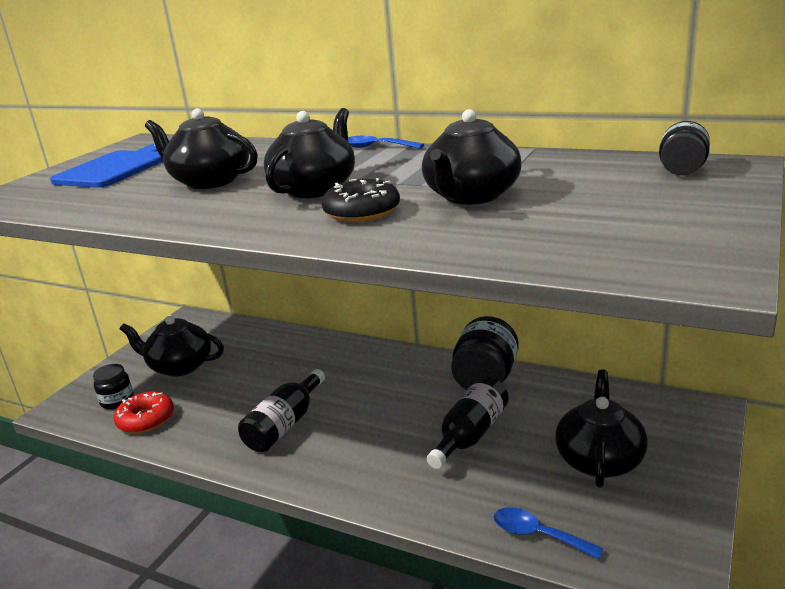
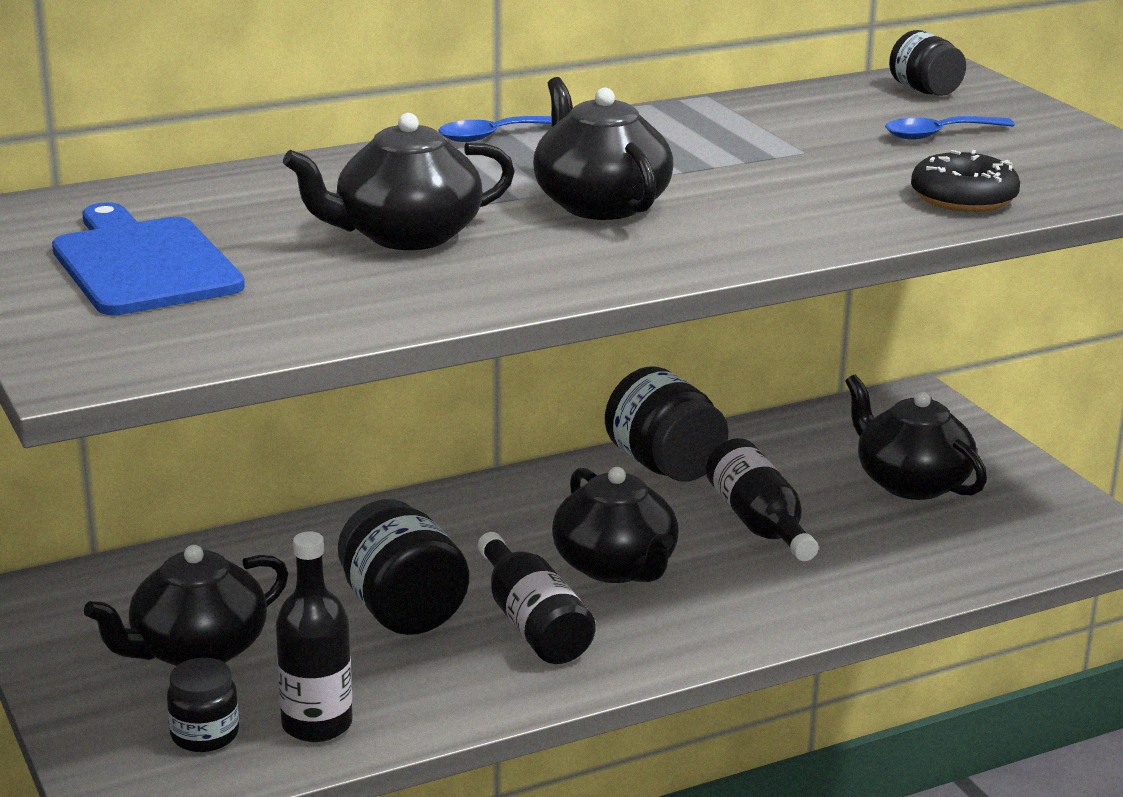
camera: 55 degrees left, 0 degrees up
red donut [114,392,174,433] -> black bottle [276,531,353,742]
black donut [322,178,400,222] -> black donut moved to [911,150,1020,212]
black teapot [422,109,522,205] -> black teapot moved to [552,467,679,583]
blue spoon [494,507,604,559] -> blue spoon moved to [885,116,1015,140]
none -> black jar [338,499,469,635]

